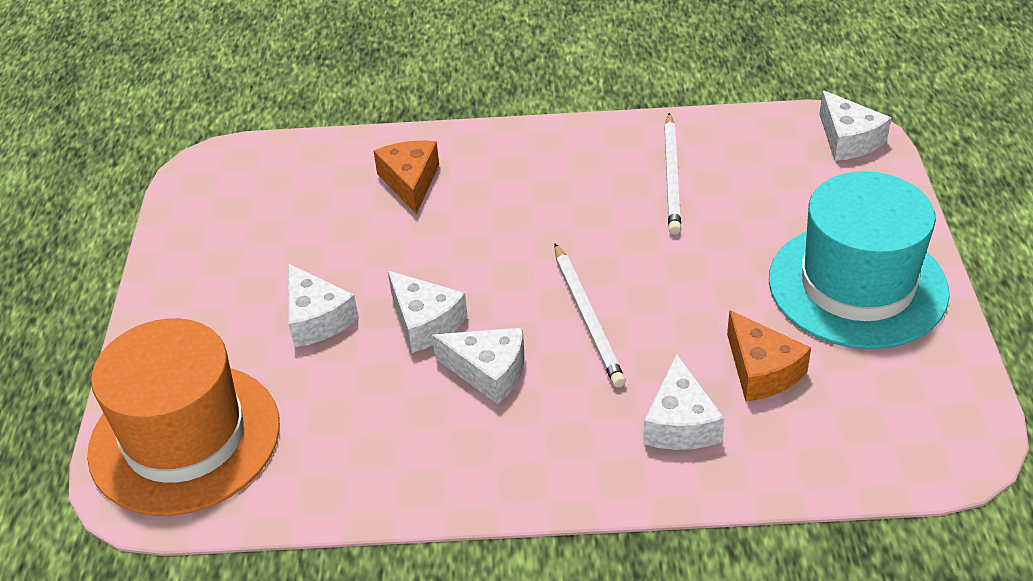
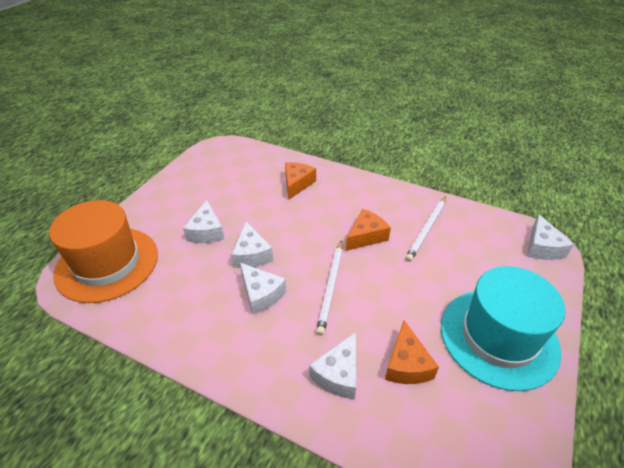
camera: 25 degrees right, 0 degrees up
none -> orange cheese [346,209,391,251]

